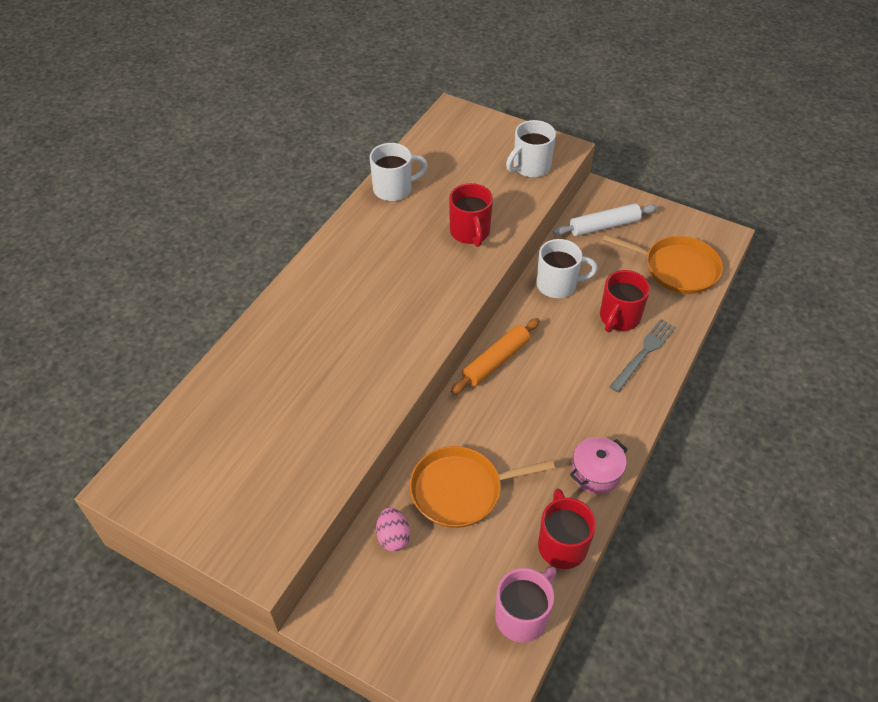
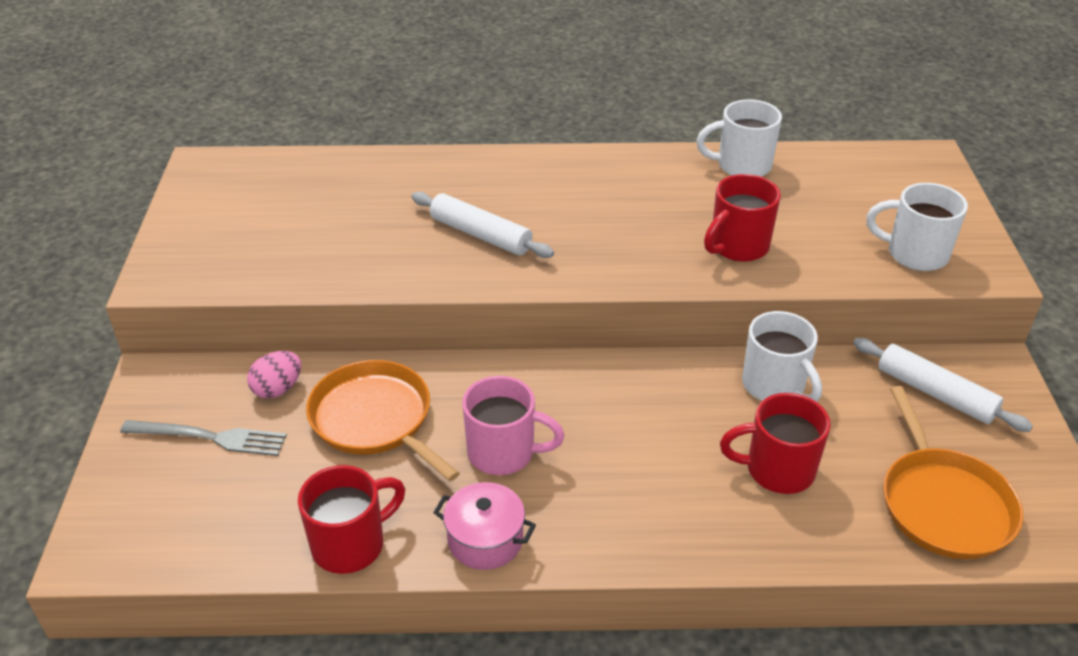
camera: 60 degrees right, 10 degrees down
white mug [370,143,428,201] -> white mug turned 135 degrees clockwise [696,99,782,177]
orange rolling pin [451,318,540,394] -> none
pink mug [495,567,557,643] -> pink mug moved to [462,376,565,475]
grey fork [609,319,676,392] -> grey fork moved to [120,420,287,456]
none -> white rolling pin [411,192,554,258]

